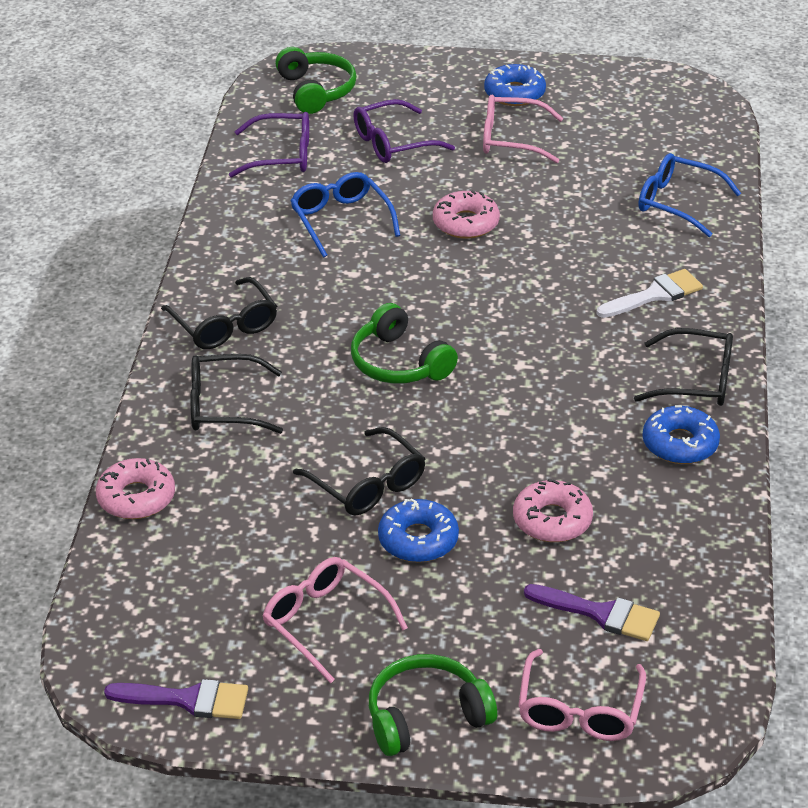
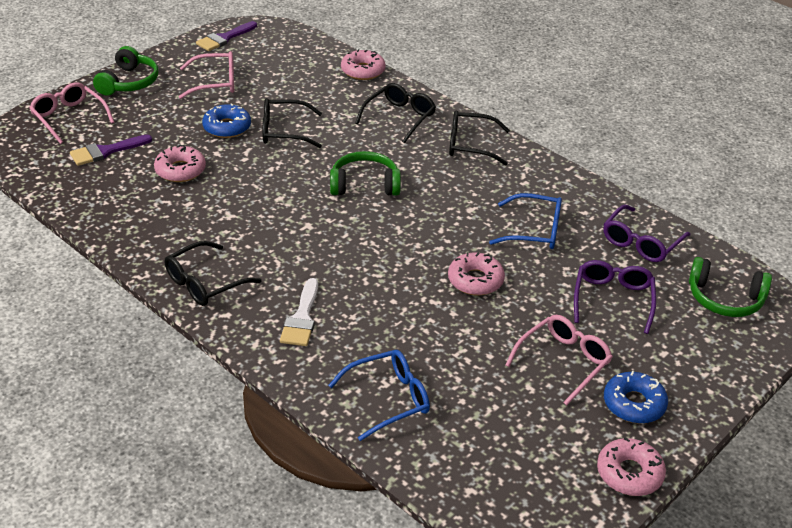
camera: 125 degrees right, 0 degrees up
blue donut [642,405,720,464] -> none
none -> pink donut [597,437,666,496]

